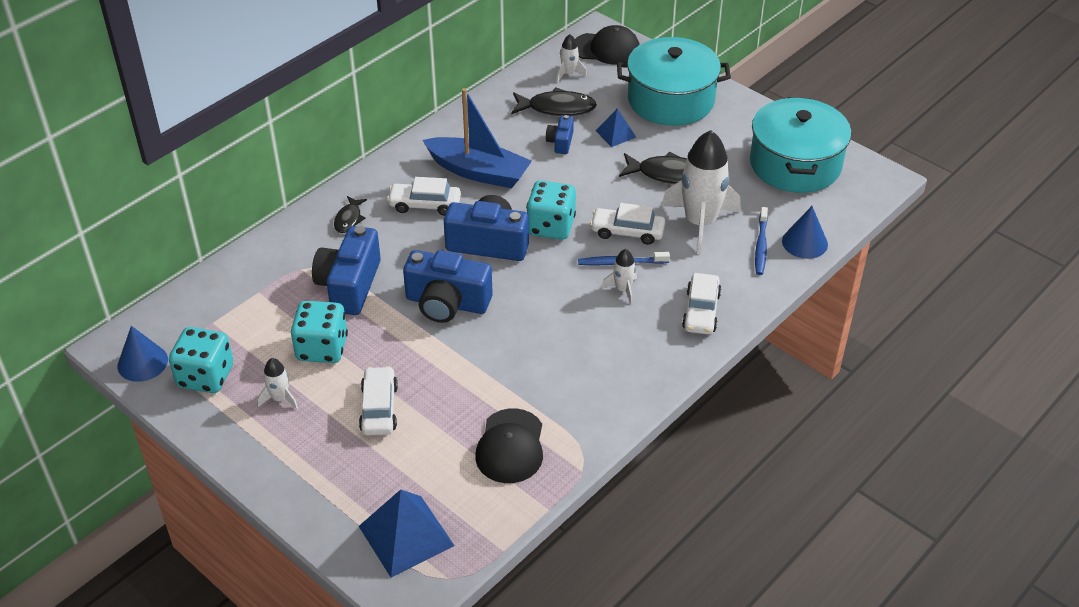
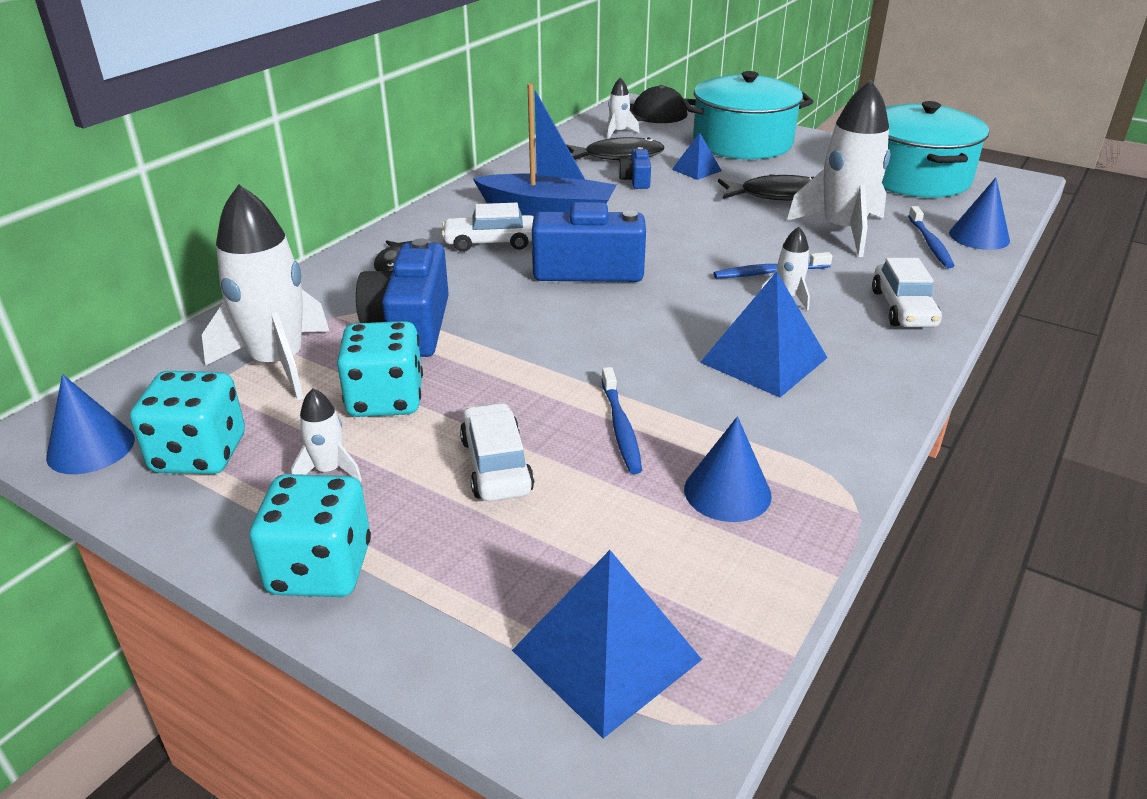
camera: 10 degrees left, 10 degrees down
blue camera [403,250,493,323] -> none
black cap [475,408,543,483] -> blue cone [684,416,772,522]
turquoise dice [526,180,576,240] -> turquoise dice moved to [250,474,371,597]
white car [590,203,665,245] -> none
none -> white rocket [202,184,329,400]
none -> blue toothbrush [601,367,642,474]
none -> blue pyramid [700,271,828,398]

